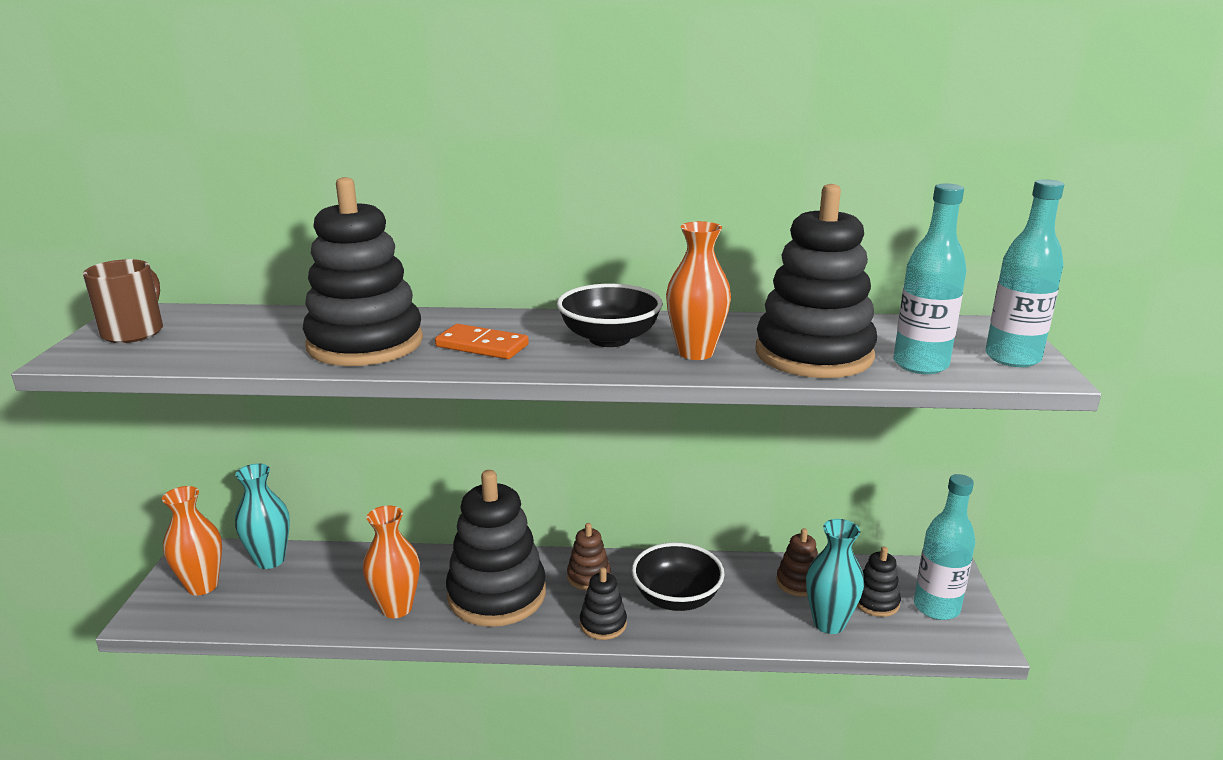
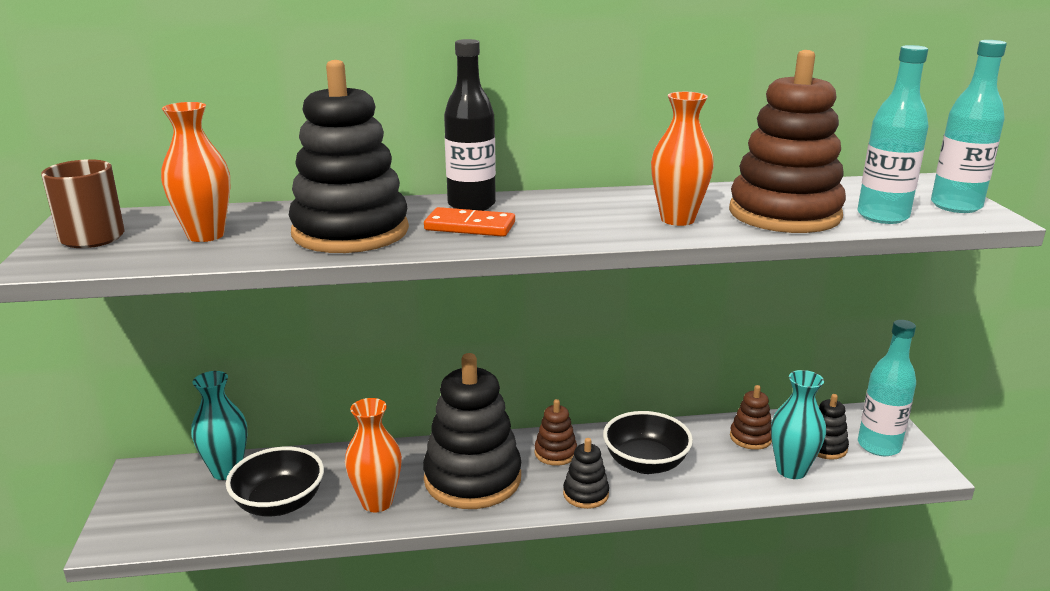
camera: 10 degrees left, 0 degrees up
orange vase [162,486,222,595] -> orange vase moved to [161,102,230,242]
black bowl [557,284,663,347] -> black bowl moved to [226,447,324,516]
black stacking toy [755,184,877,378] -> brown stacking toy [729,50,846,233]
none -> black bottle [444,39,496,211]

